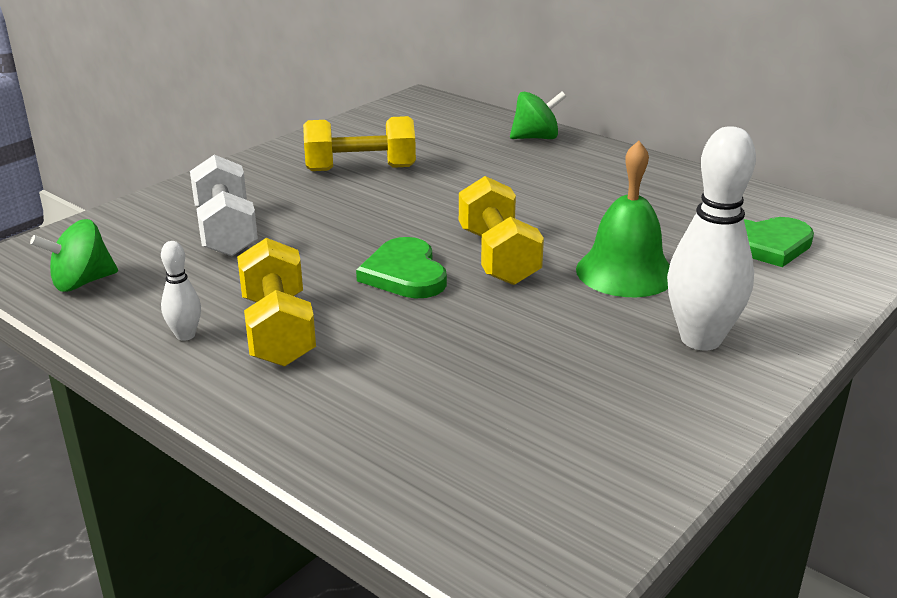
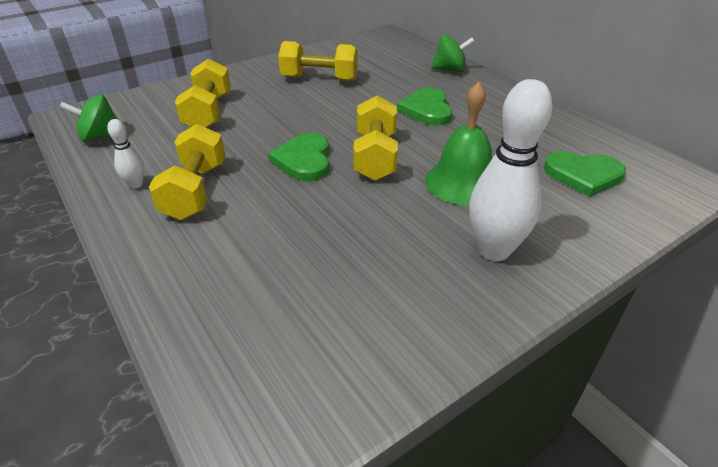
camera: 15 degrees right, 10 degrees up
white dumbbell [190,155,258,256] -> yellow dumbbell [175,59,231,128]
none -> green heart [397,88,452,125]

